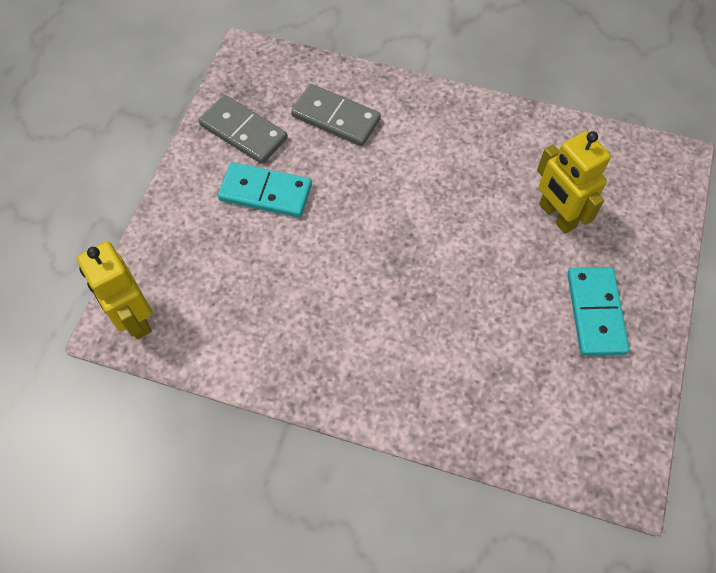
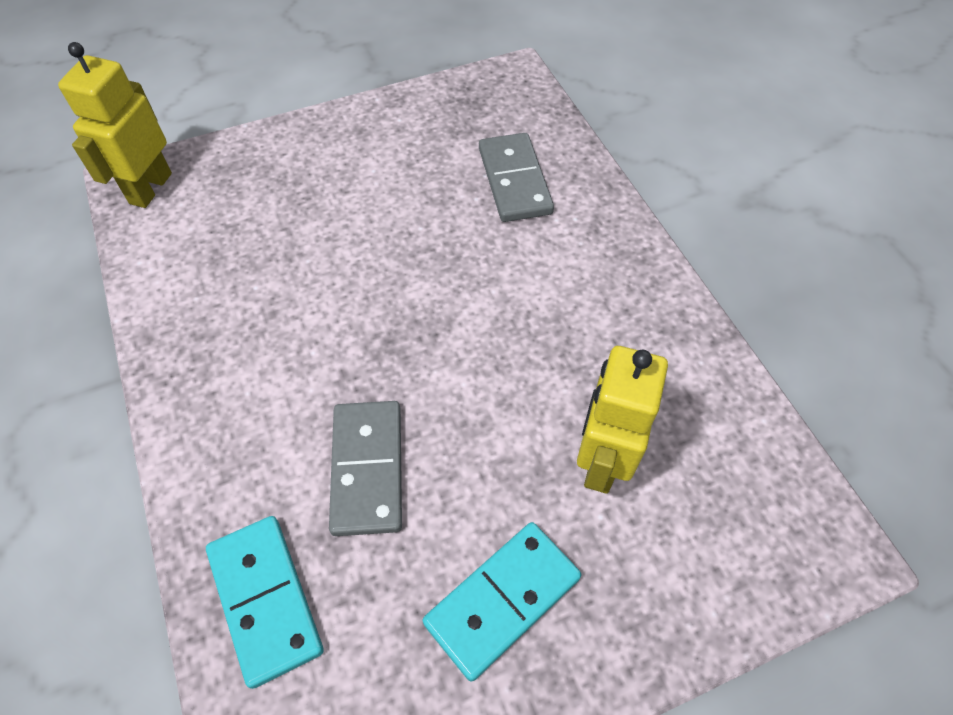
camera: 50 degrees right, 5 degrees down
grey domino [199,95,287,164] -> grey domino moved to [329,401,402,536]
turquoise domino [218,162,312,218] -> turquoise domino moved to [206,516,324,689]

